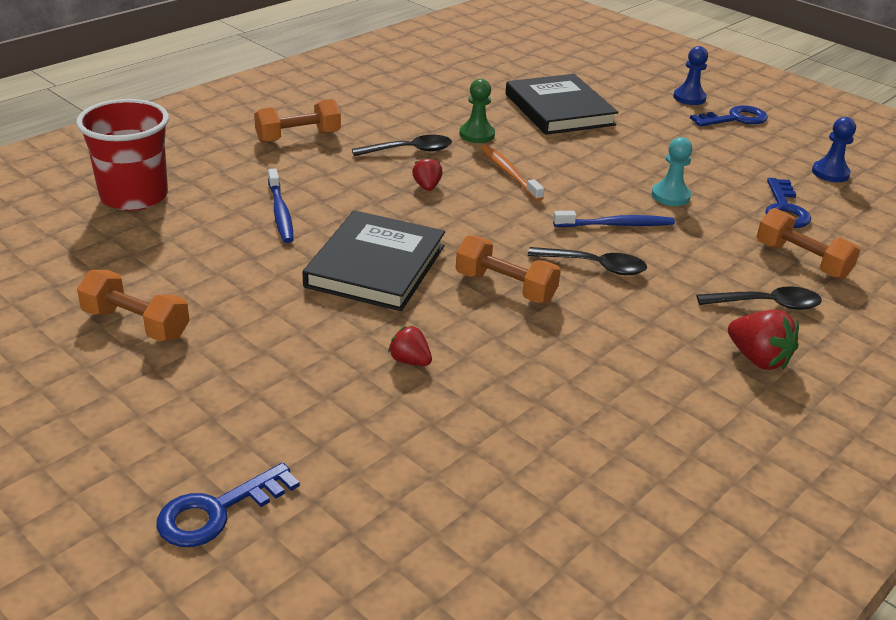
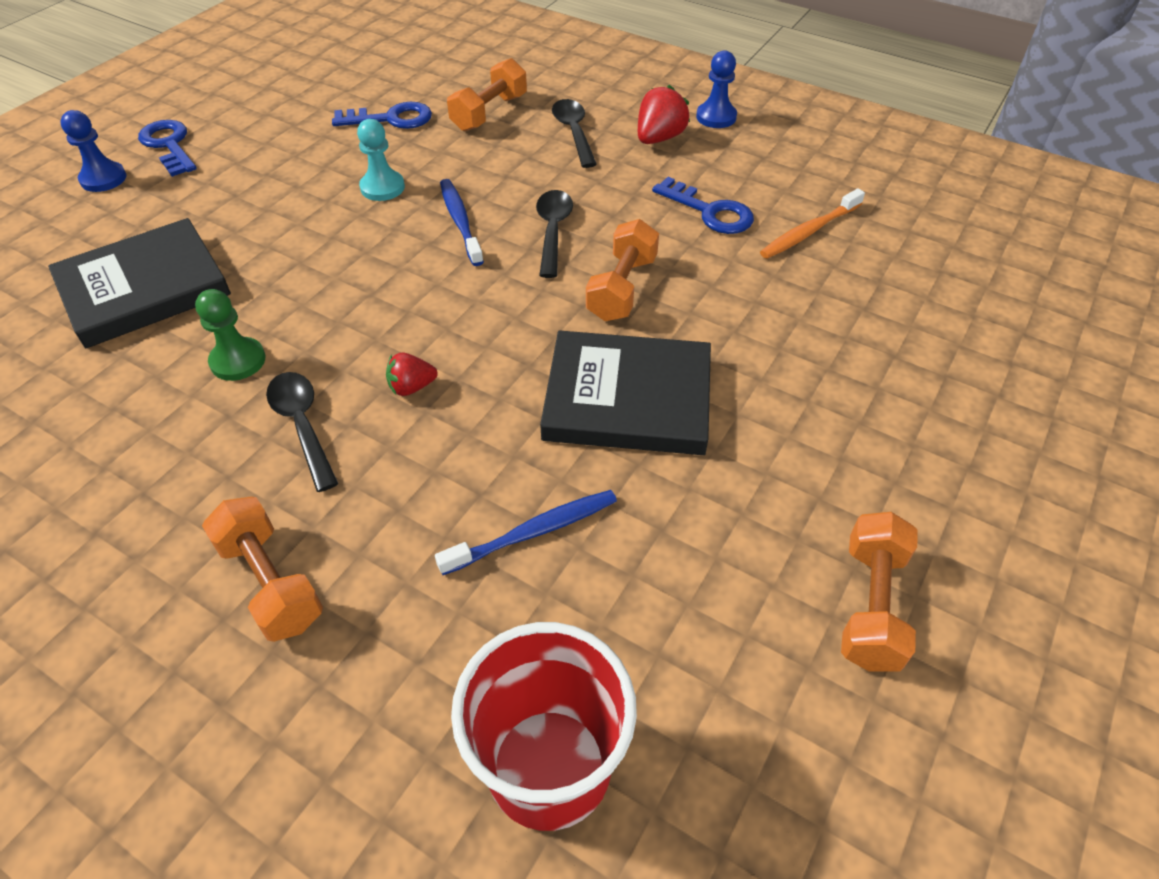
camera: 100 degrees left, 15 degrees up
blue key [157,463,300,547] -> blue key moved to [652,177,754,234]
red strawberry [388,325,432,366] -> none
orange toothbrush [480,144,544,201] -> orange toothbrush moved to [760,188,865,259]
blue pawn [812,117,856,182] -> blue pawn moved to [696,50,737,128]

